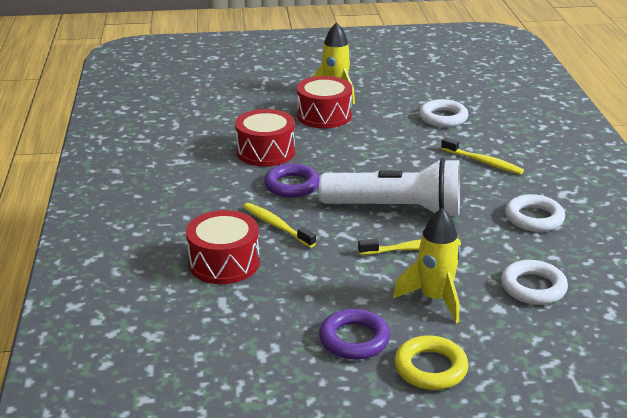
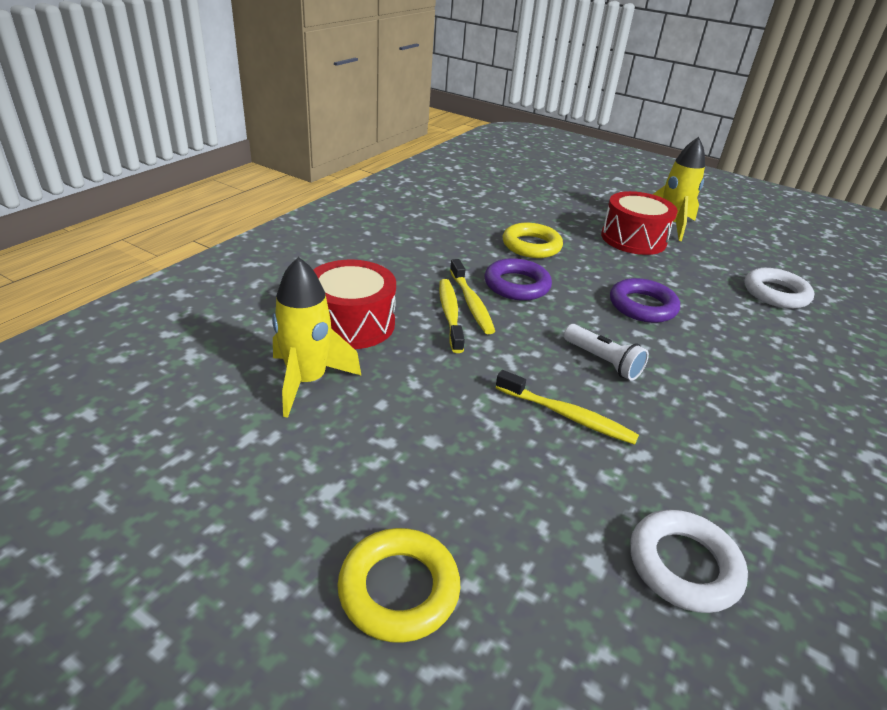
camera: 35 degrees right, 5 degrees up
red drum [235,109,295,167] -> yellow ring [503,223,563,258]
white flashlight [319,158,460,216] -> white flashlight [564,324,649,381], size x0.45
purple ring [319,309,390,360] -> purple ring moved to [610,278,680,323]
yellow rocket [393,208,461,323] -> yellow rocket moved to [272,257,362,418]
yellow toothbrush [441,138,524,175] -> yellow toothbrush moved to [450,259,495,334]
white ring [505,194,565,232] -> none

